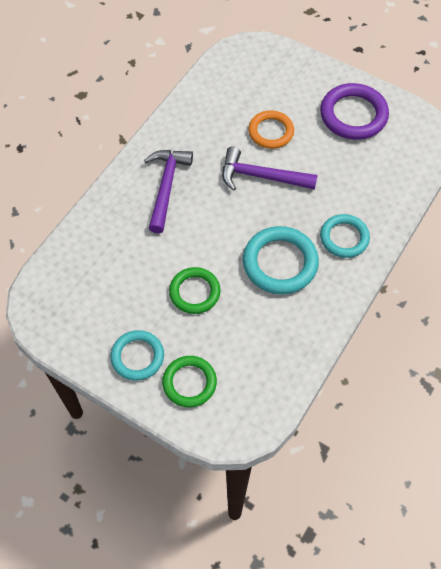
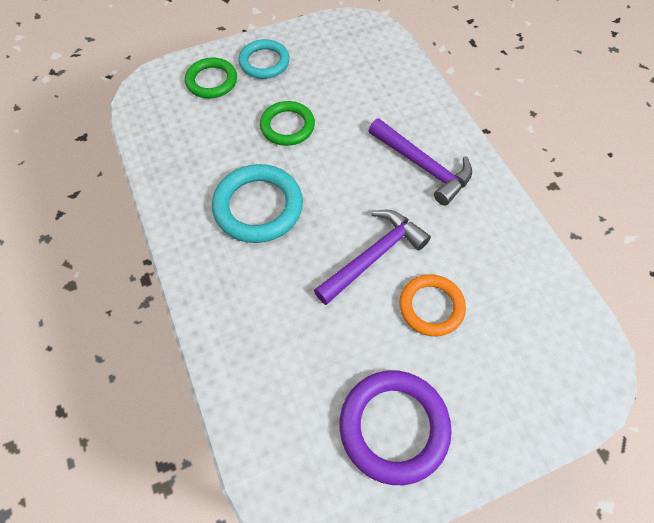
camera: 125 degrees right, 0 degrees up
turquoise ring [320,214,370,258] -> none

